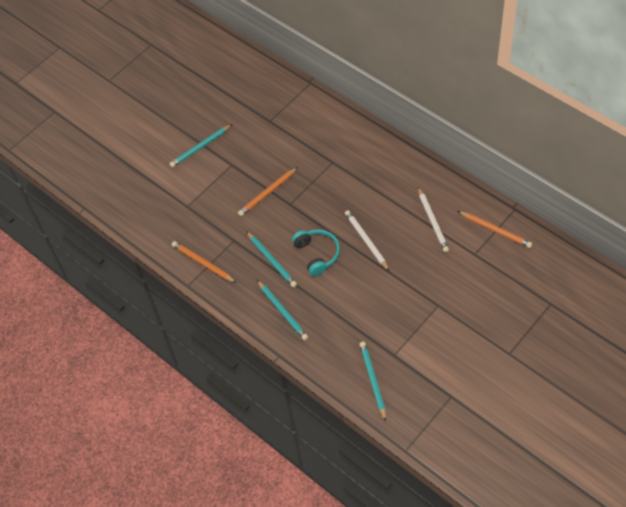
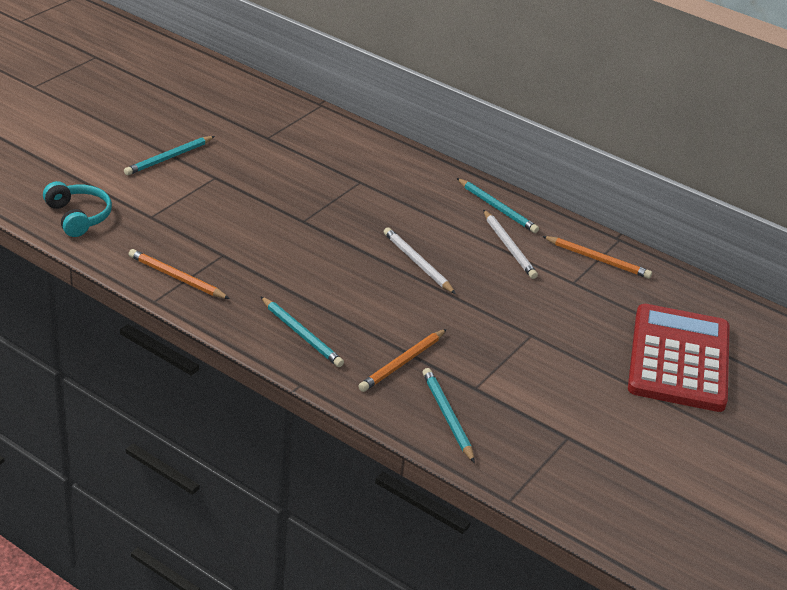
camera: 15 degrees left, 20 degrees down
orange pencil [238,167,298,216] -> orange pencil moved to [358,329,447,392]
turquoise pencil [246,231,297,287] -> turquoise pencil moved to [457,178,539,233]
turquoise headphones [292,229,340,276] -> turquoise headphones moved to [43,181,112,237]
none -> red calculator [628,304,730,412]

